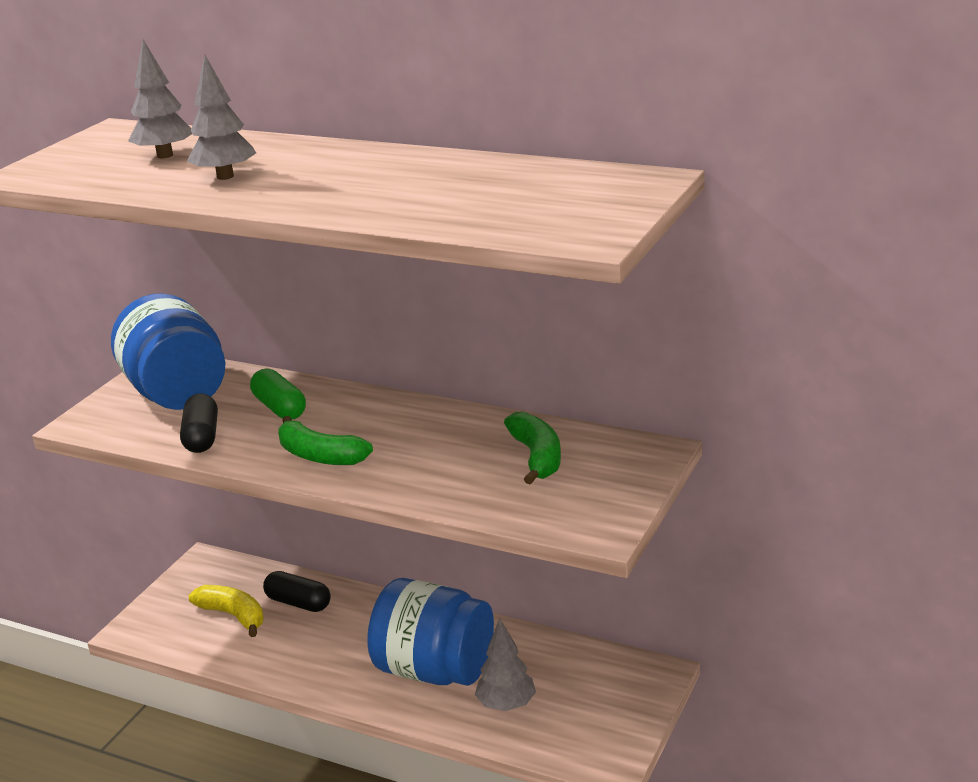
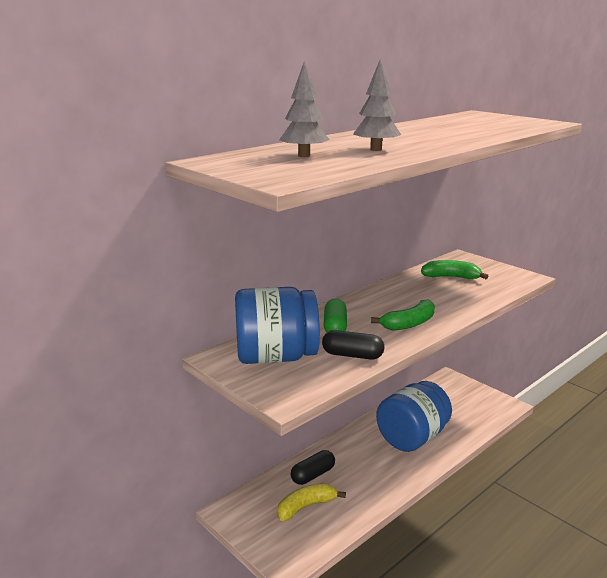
camera: 70 degrees left, 5 degrees down
green capsule [250,368,306,419] -> green capsule turned 75 degrees counterclockwise [324,299,347,333]
grey tree [475,618,536,711] -> none

